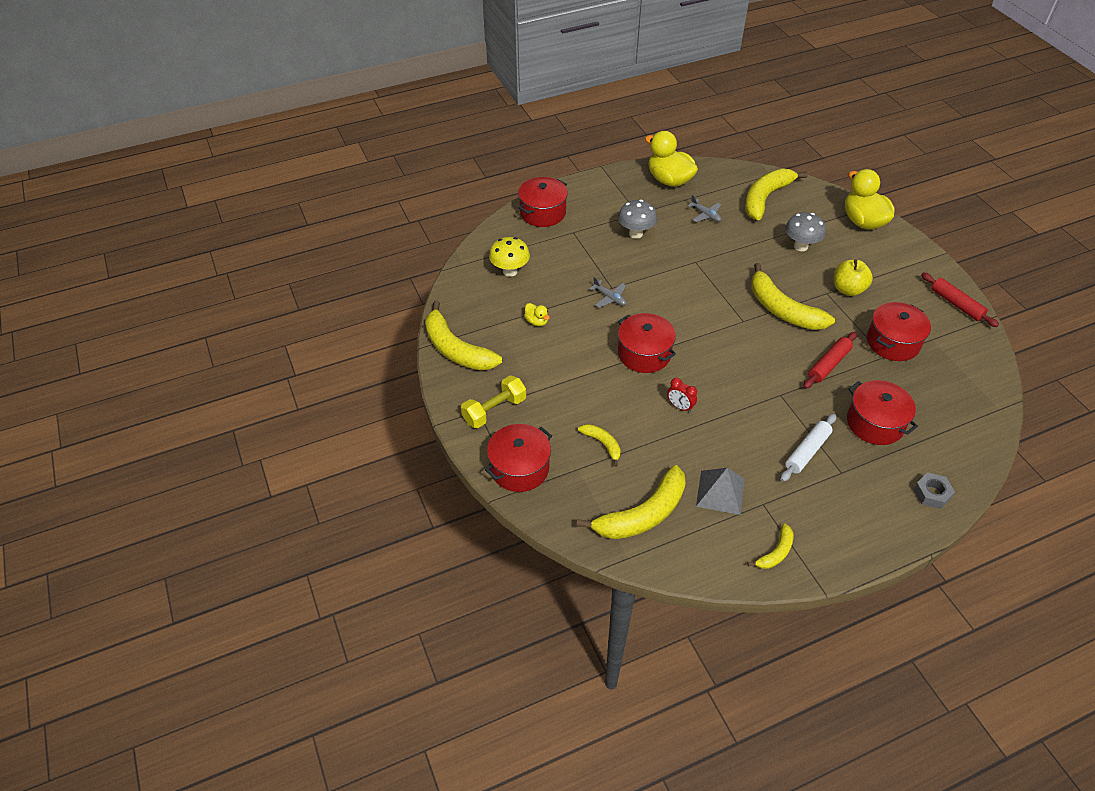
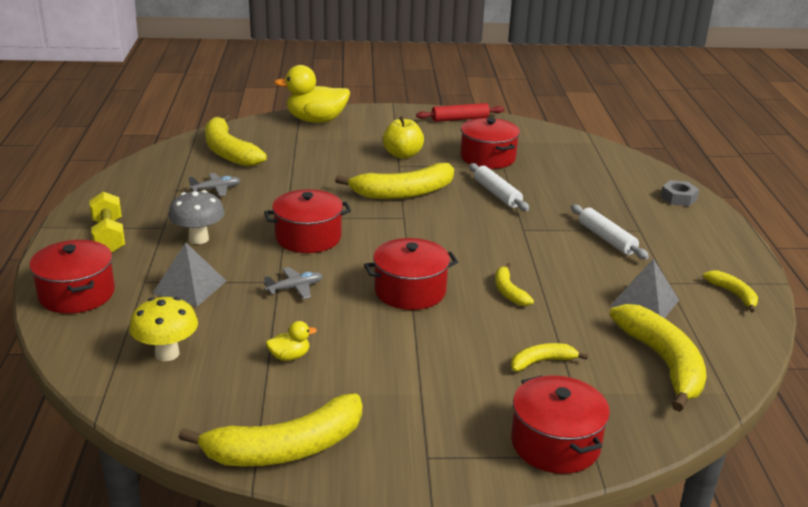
camera: 70 degrees left, 20 degrees down
yellow dumbbell [461,376,526,428] -> yellow dumbbell moved to [89,192,125,253]
yellow duck [645,131,698,187] -> none
red clock [667,378,697,412] -> yellow banana [495,263,534,306]
grey mushroom [785,212,826,251] -> none
red rolling pin [803,332,857,389] -> white rolling pin [469,163,529,211]
red pot [847,380,918,445] -> red pot moved to [264,189,351,253]
none -> grey pyramid [152,242,226,307]

